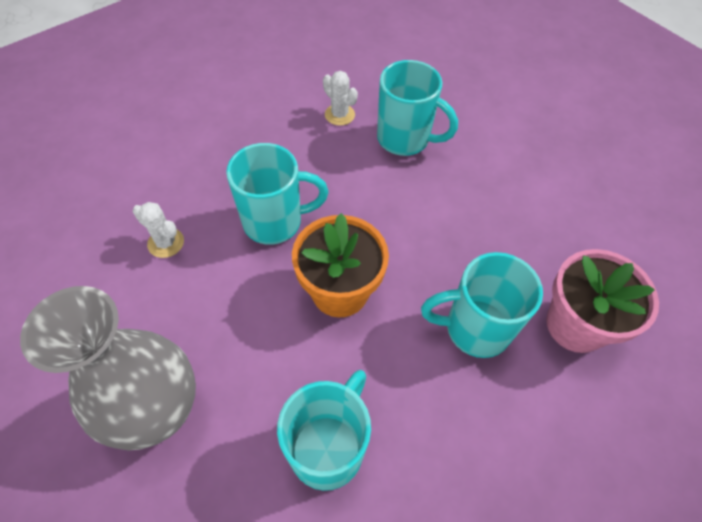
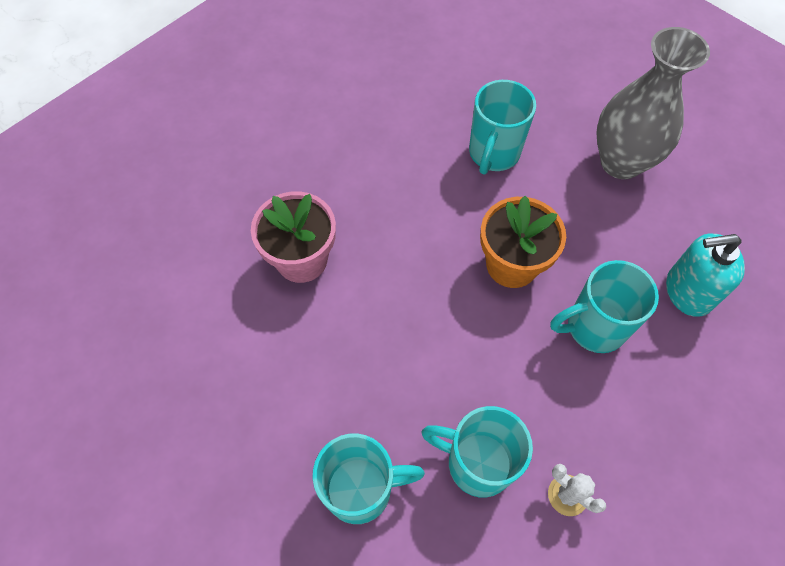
camera: 175 degrees right, 5 degrees up
white cactus [133,202,184,258] -> turquoise soap dispenser [666,234,745,317]
turquoise mug [421,252,543,358] -> turquoise mug moved to [313,433,425,524]

